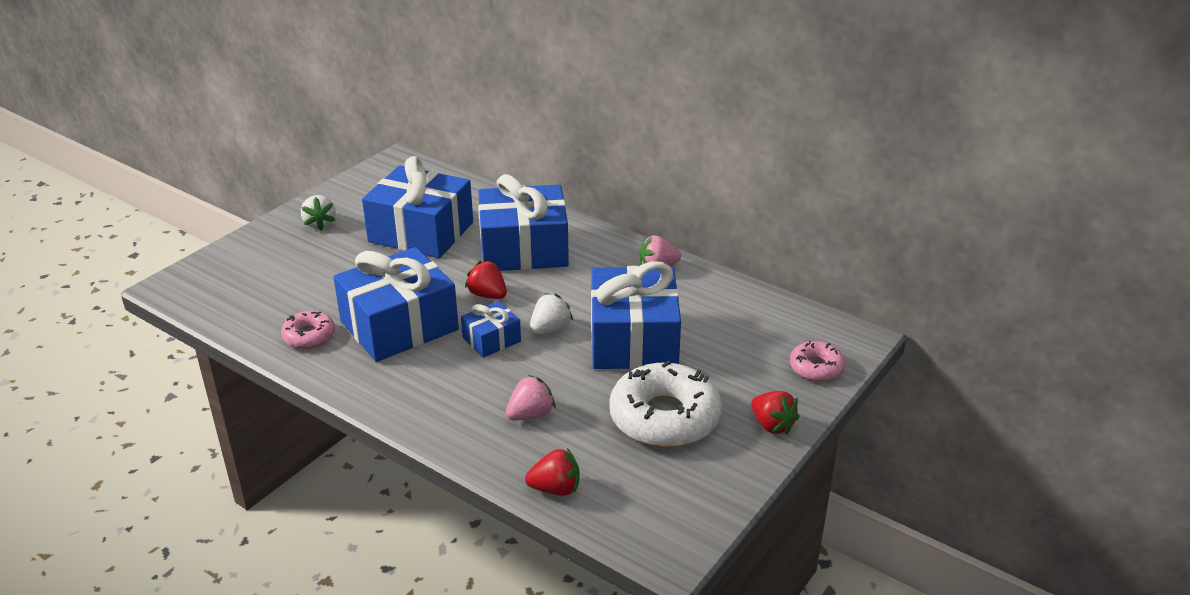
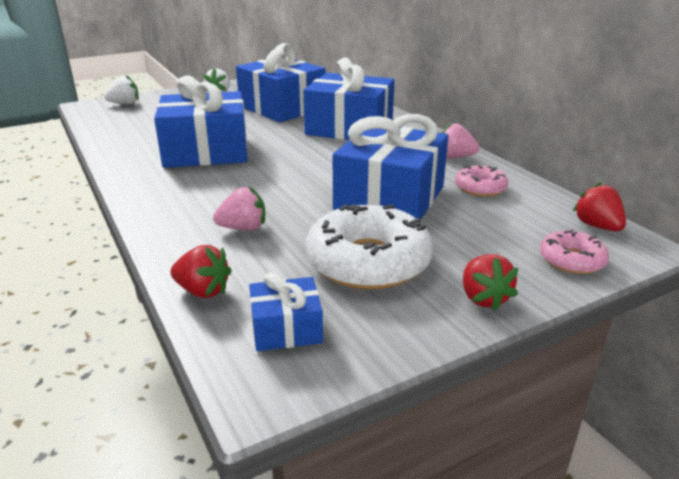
camera: 25 degrees right, 5 degrees down
pink donut [281,311,335,349] -> pink donut moved to [455,165,508,197]
blue gift [461,301,521,358] -> blue gift moved to [249,272,323,351]
red strawberry [465,260,507,299] -> red strawberry moved to [573,182,626,231]
white strawberry [530,293,573,334] -> white strawberry moved to [104,75,139,104]

